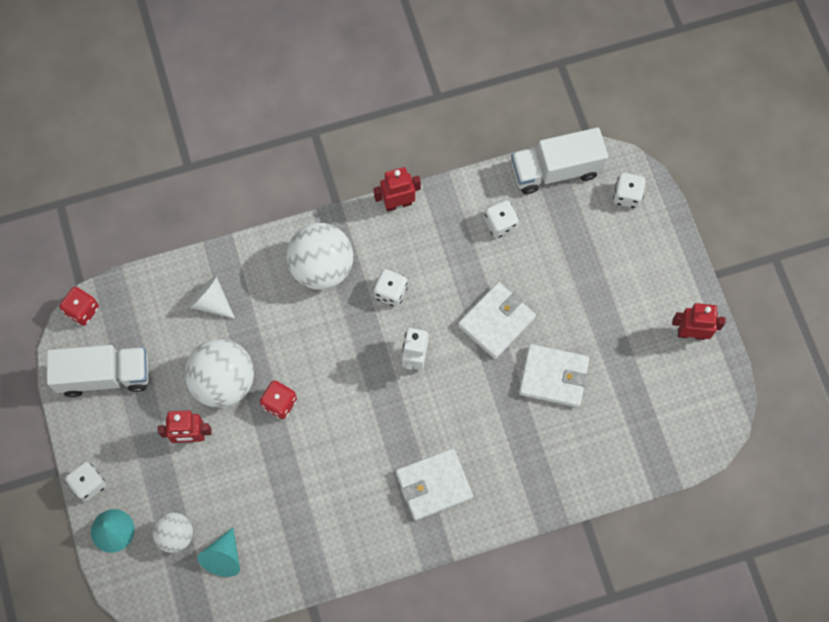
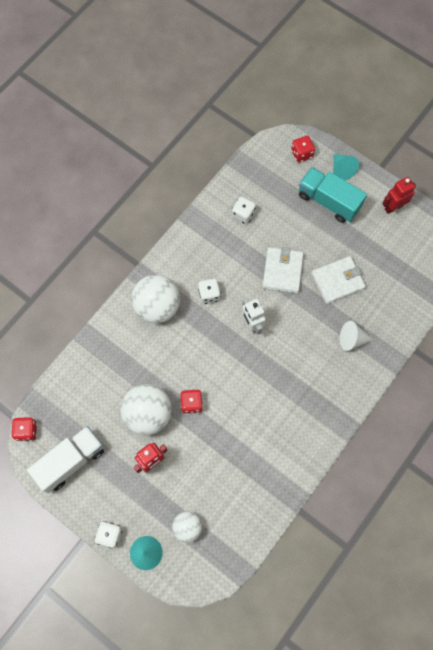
camera: 35 degrees left, 0 degrees up
white cone [189,275,235,319] -> white cone moved to [340,321,373,351]
turquoise cone [198,527,240,577] -> turquoise cone moved to [333,154,359,180]
red robot [374,167,421,212] -> none
white wallet [396,448,473,521] -> none
white truck [511,127,608,194] -> none
white dice [613,173,646,208] -> red dice [291,136,315,163]
none -> turquoise truck [299,167,367,223]

